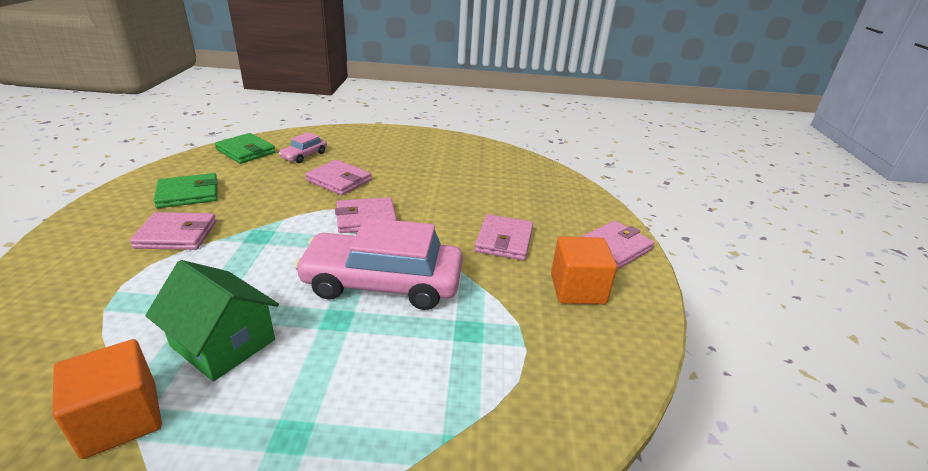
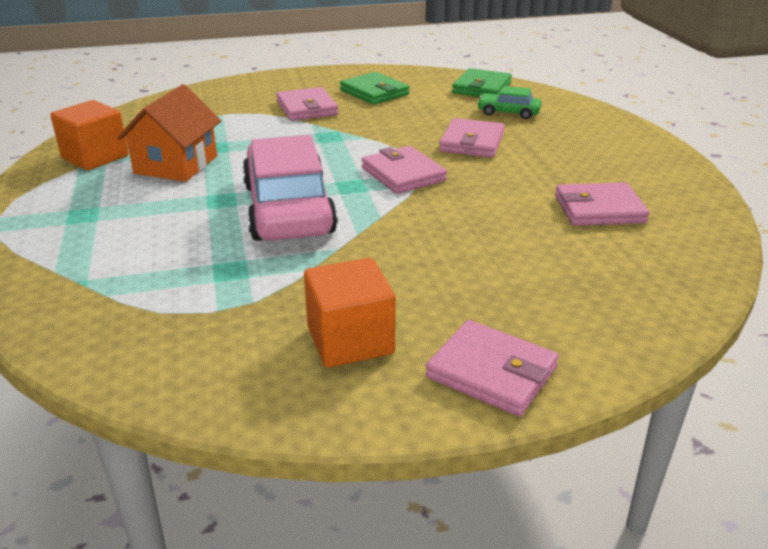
camera: 75 degrees right, 0 degrees up
green house [145,260,279,382] -> orange house [117,84,221,182]
pink car [279,132,327,163] -> green car [477,86,541,119]
pink wallet [475,214,533,260] -> pink wallet moved to [555,182,650,226]

